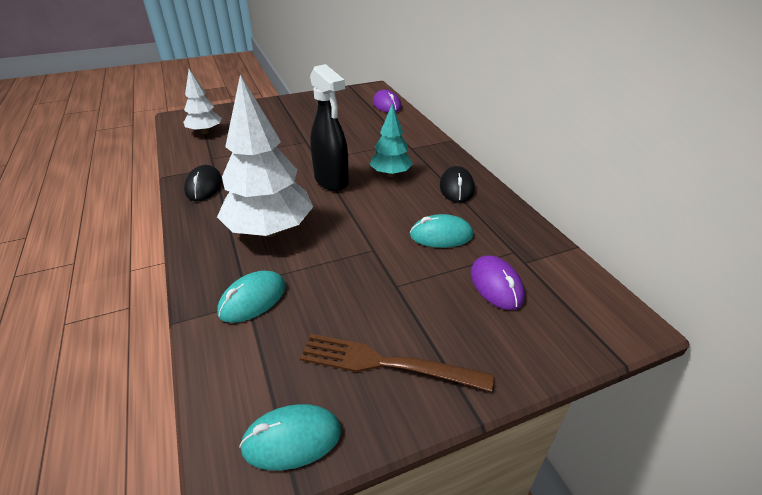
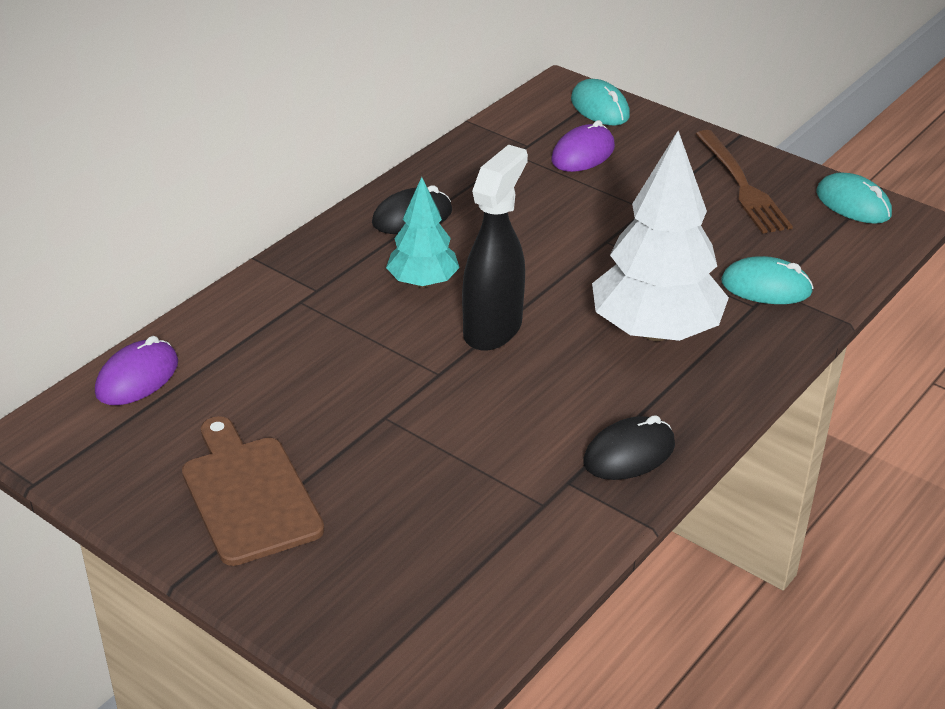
camera: 120 degrees left, 0 degrees up
white tree [183,69,222,134] -> none
turquoise mouse [410,214,473,248] -> turquoise mouse moved to [571,79,630,125]
none -> brown cutting board [182,416,324,566]

